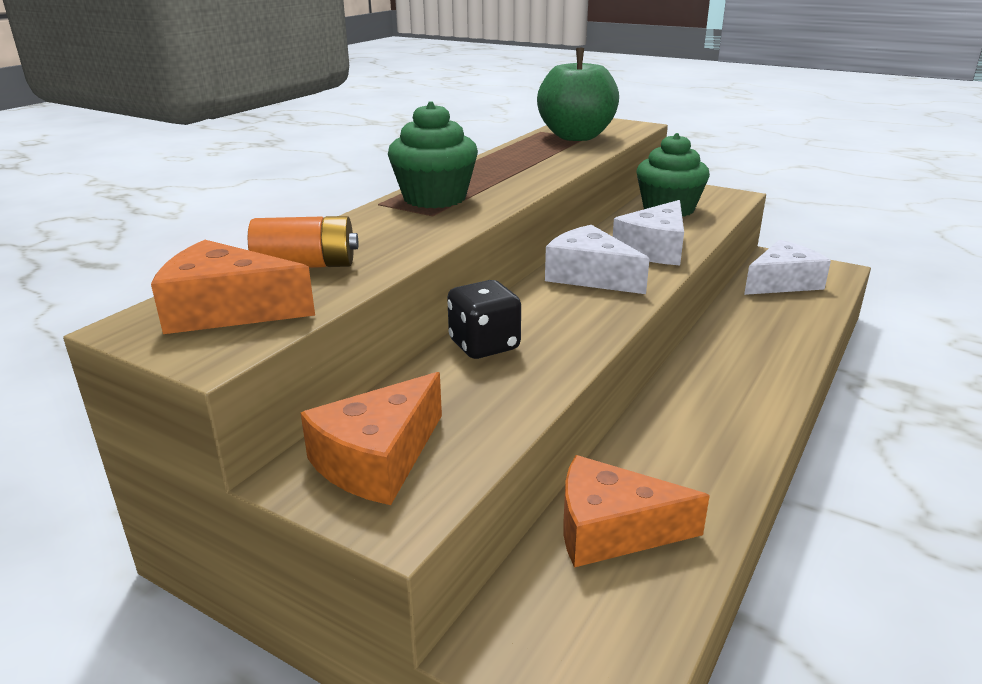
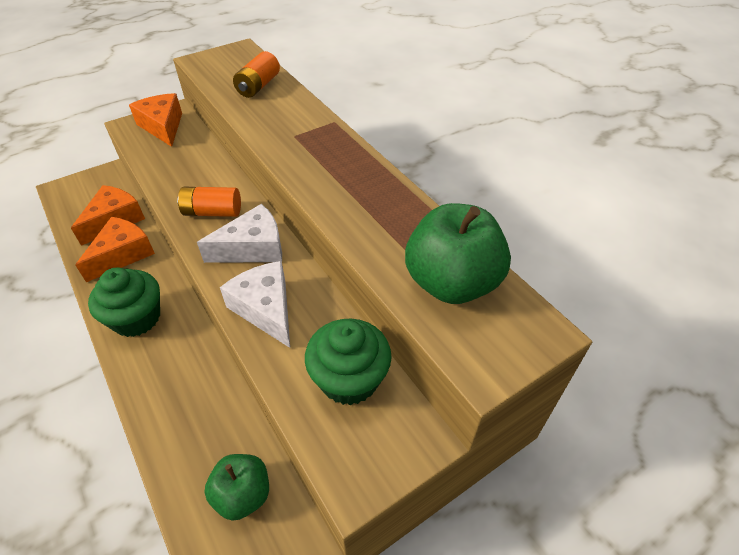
camera: 115 degrees right, 20 degrees up
orange cheese [151,240,315,334] -> orange cheese moved to [75,217,155,282]
green cupcake [388,101,478,208] -> green cupcake moved to [88,267,160,337]
black dice [447,280,521,359] -> none
white cheese [744,240,831,295] -> green apple [205,454,269,521]
none -> orange battery [177,187,241,217]

